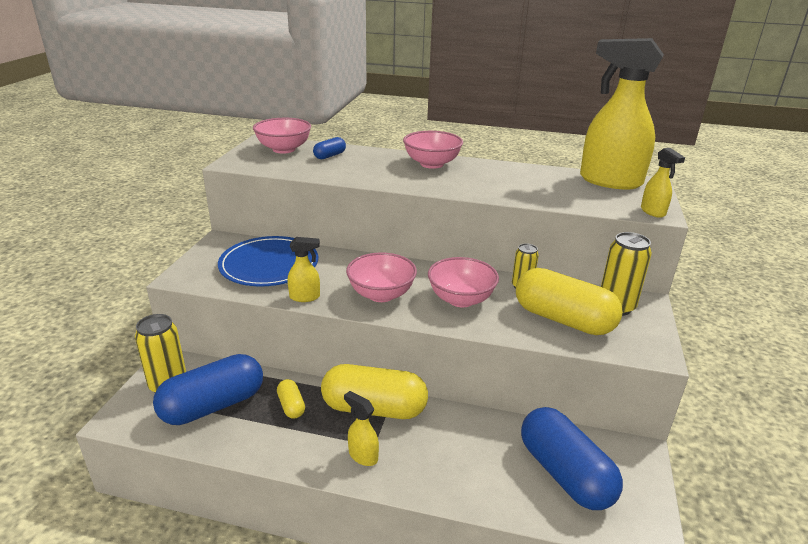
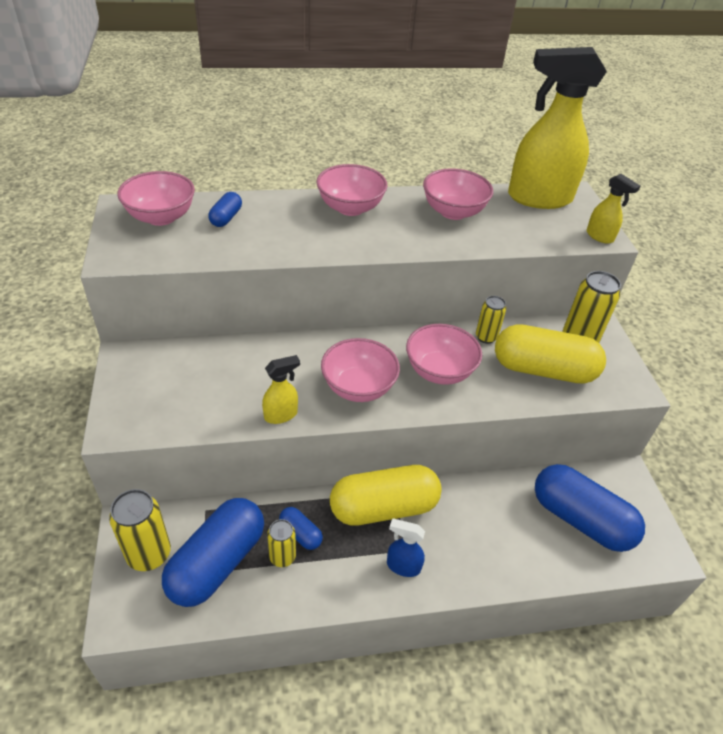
camera: 25 degrees left, 15 degrees up
blue plate [218,236,318,287] -> none
yellow capsule [277,379,305,419] -> blue capsule [279,507,323,550]
yellow spray bottle [344,391,379,466] -> blue spray bottle [387,519,425,577]
none -> yellow can [267,519,296,567]
none -> pink bowl [423,169,493,220]

